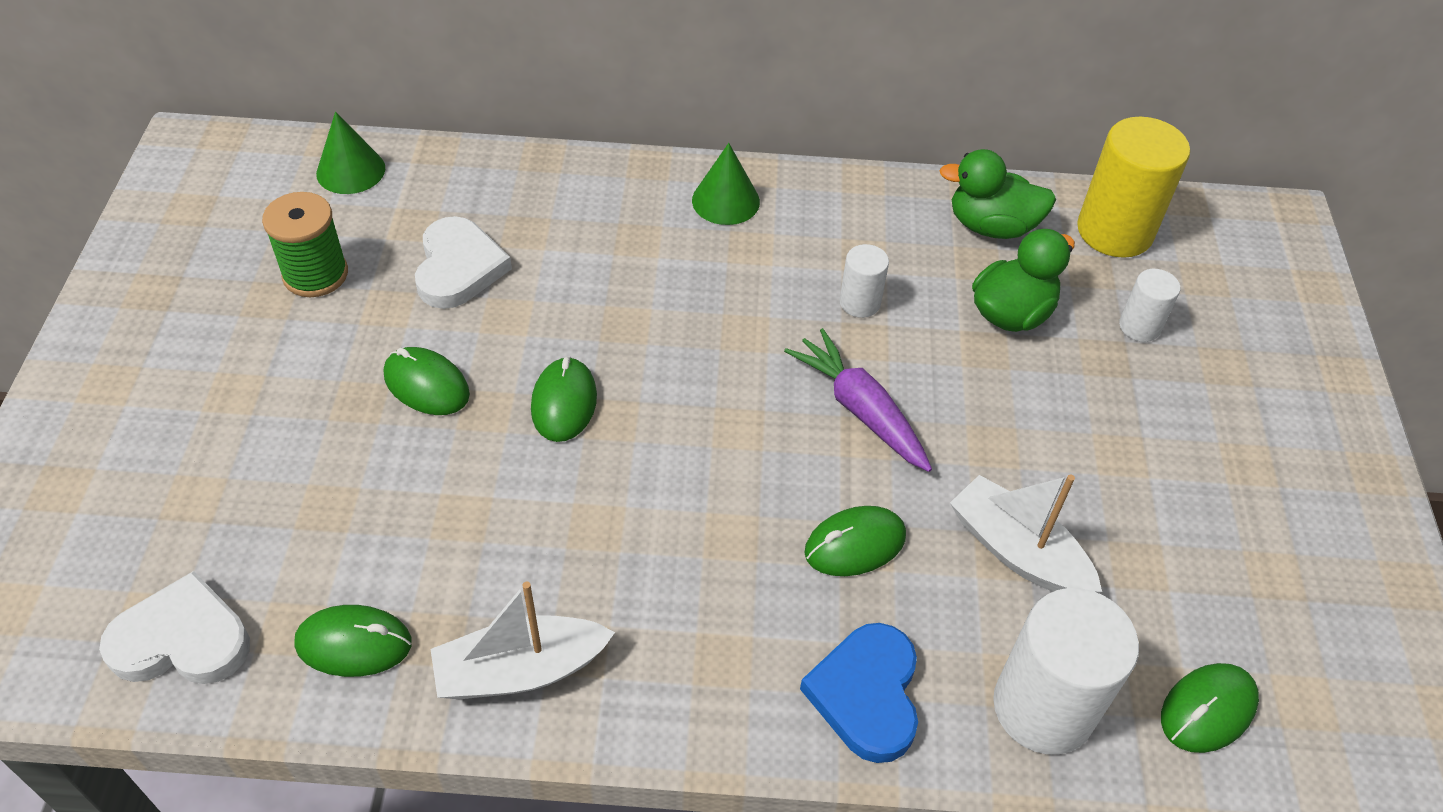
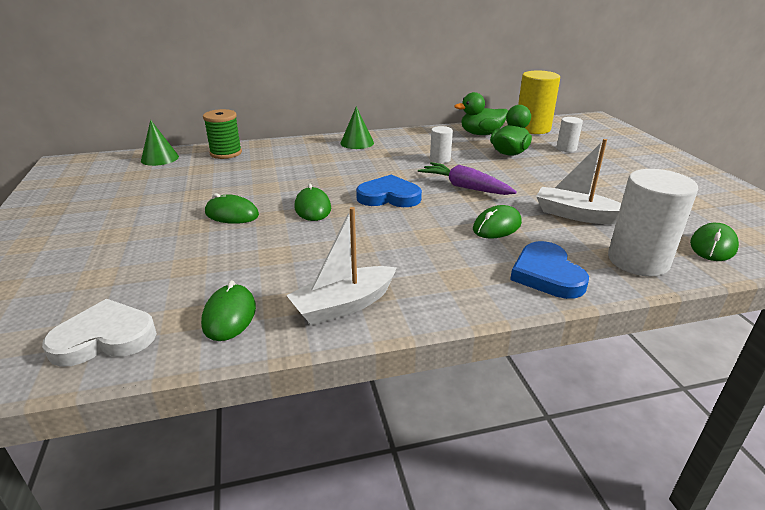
camera: 15 degrees left, 20 degrees down
green spool [262,192,348,297] -> green spool moved to [203,109,242,159]
green mouse [294,605,412,677] -> green mouse turned 75 degrees counterclockwise [201,280,256,341]
white heart [415,216,512,309] -> none
none -> blue heart [356,175,422,207]

